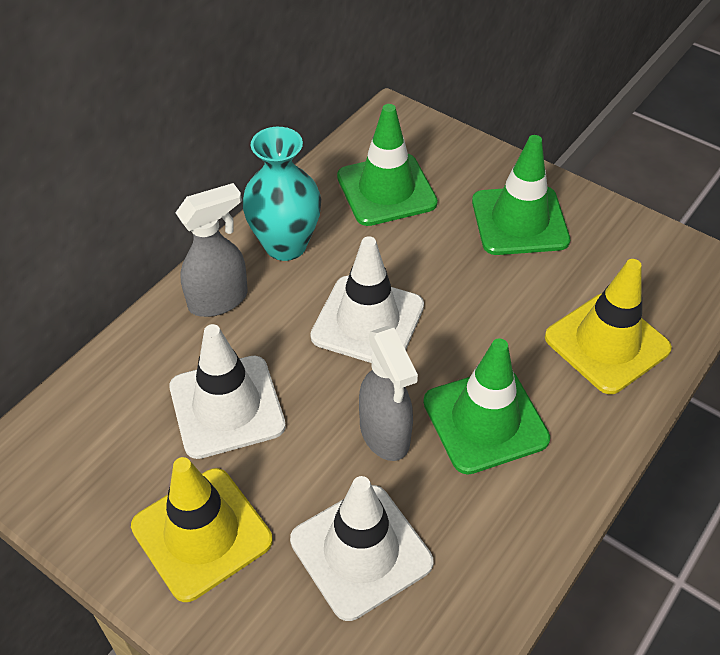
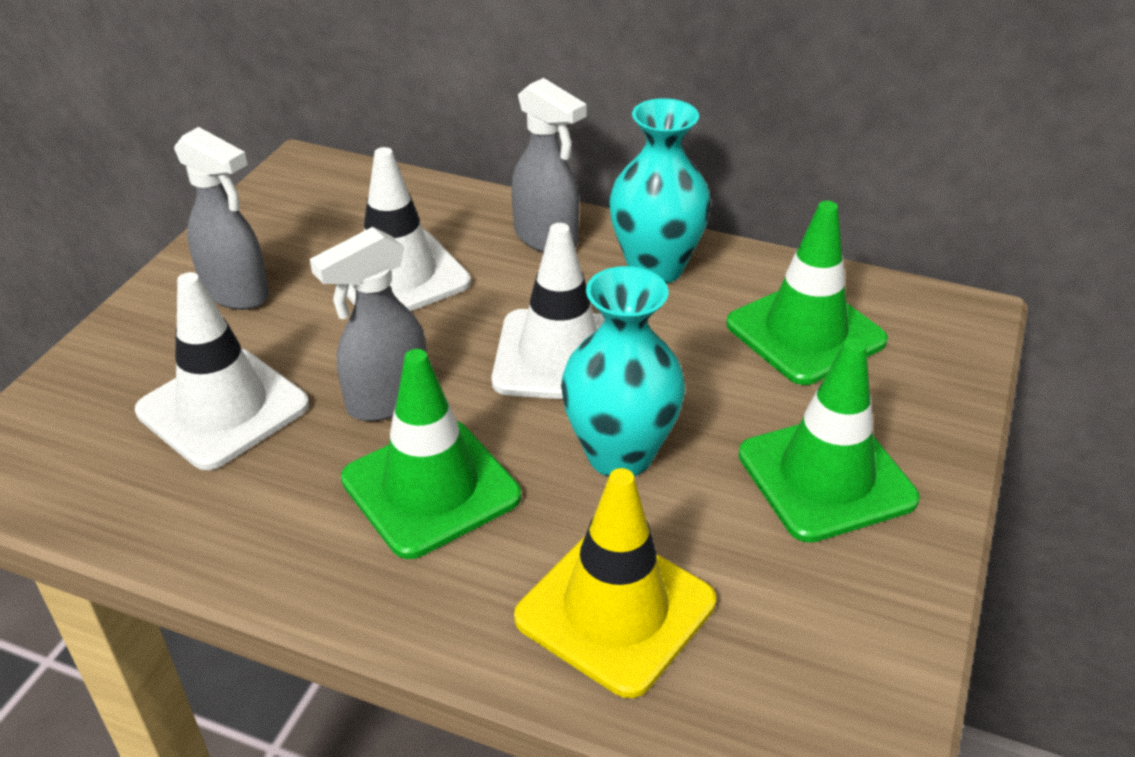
camera: 75 degrees right, 10 degrees down
yellow traffic cone [131,457,273,602] -> grey spray bottle [174,127,269,310]
none -> turquoise vase [561,266,685,477]

